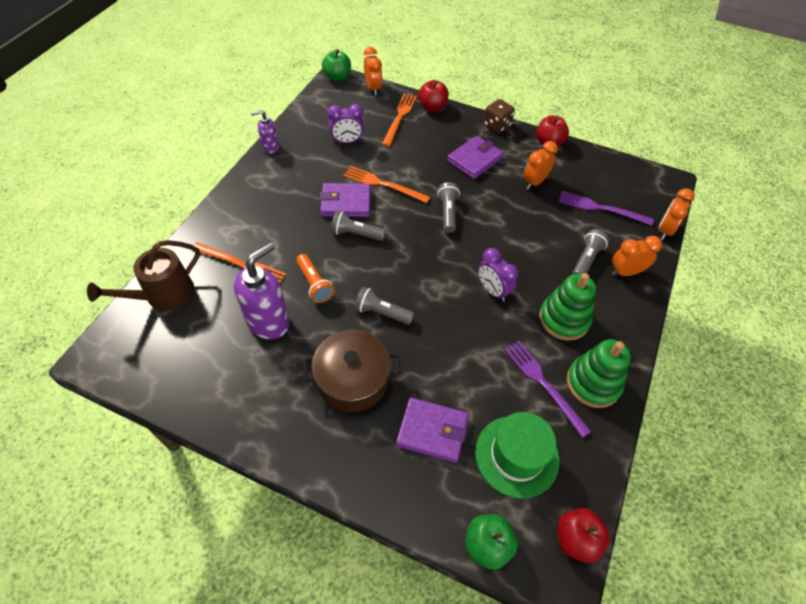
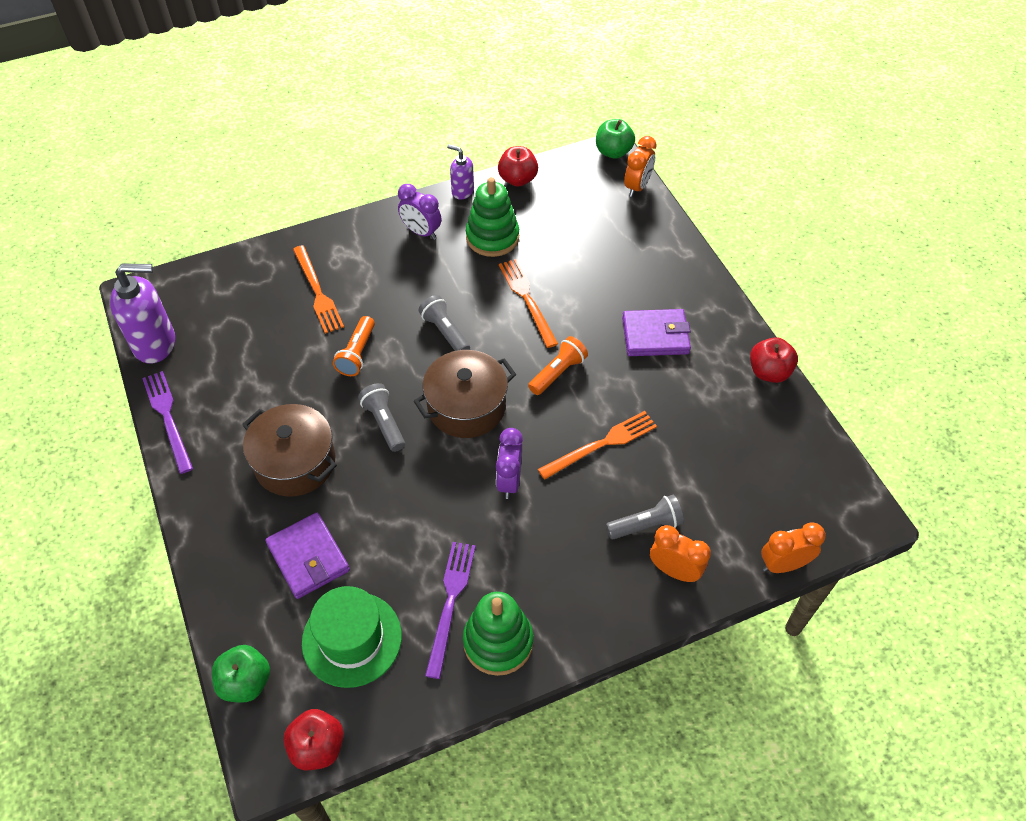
camera: 45 degrees right, 0 degrees up
brown watering can [87,240,200,311] -> none
purple soap dispenser [234,242,290,339] -> purple soap dispenser moved to [110,264,175,364]
purple wallet [320,183,371,217] -> none
purple clock [327,104,364,143] -> purple clock moved to [398,184,442,240]
orange fork [382,93,417,147] -> orange fork moved to [538,411,657,479]
red apple [418,80,449,111] -> red apple moved to [498,146,538,186]
grey flashlight [437,182,460,233] -> orange flashlight [528,336,588,395]
brown dice [483,99,515,133] -> none
orange clock [524,141,558,189] -> none
green stacking toy [539,273,596,341] -> green stacking toy moved to [466,177,519,257]
purple fork [559,191,654,226] -> purple fork moved to [142,371,193,474]
none -> brown pot [414,350,516,438]

